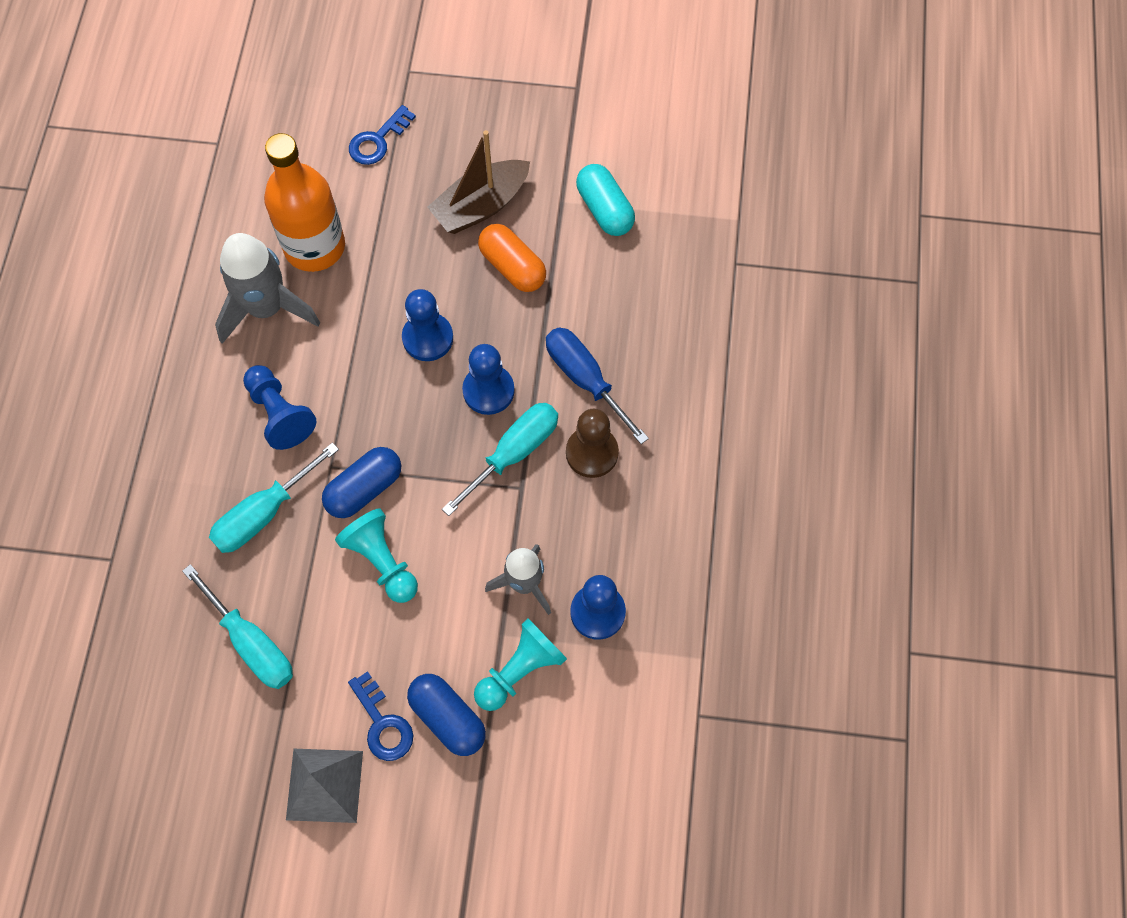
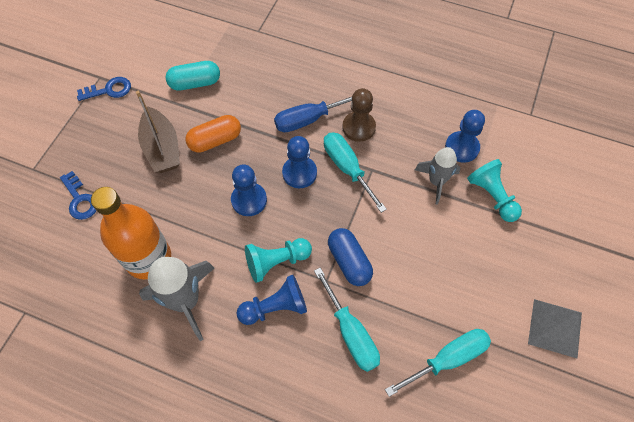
camera: 75 degrees left, 5 degrees down
turquoise pawn [335,508,418,603] -> turquoise pawn moved to [245,238,312,283]
blue key [348,671,413,761] -> blue key moved to [77,77,131,101]
blue capsule [407,674,486,756] -> none

